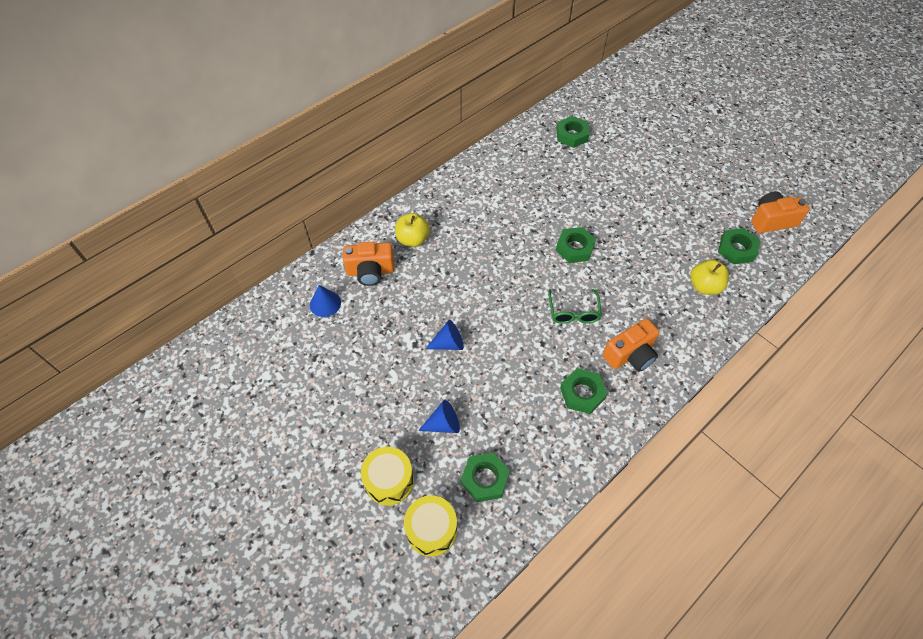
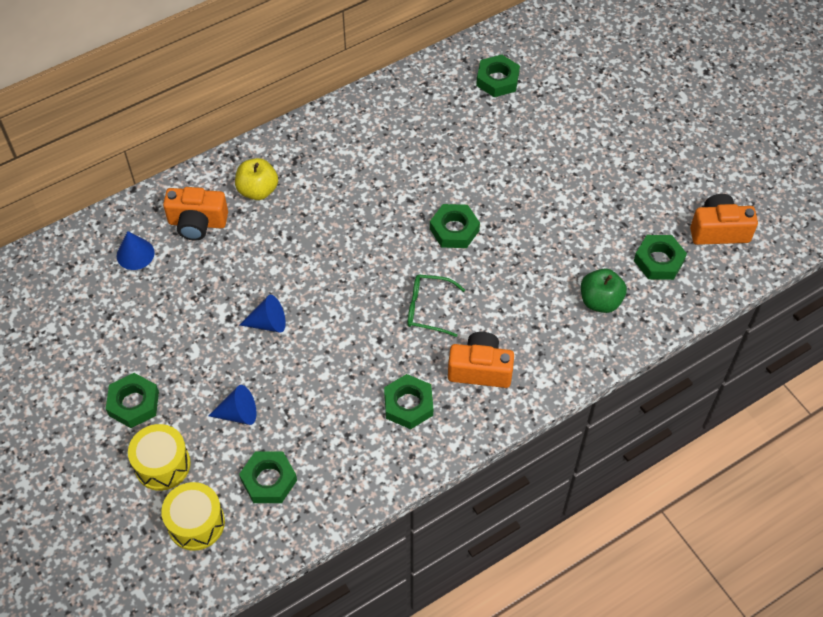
camera: 10 degrees right, 0 degrees up
green glasses [548,289,602,324] -> green glasses turned 90 degrees clockwise [408,274,465,337]
orange camera [603,318,659,372] -> orange camera turned 150 degrees counterclockwise [448,332,514,388]
yellow apple [690,259,729,295] -> green apple [581,268,627,313]
none -> green nut [106,373,159,428]

